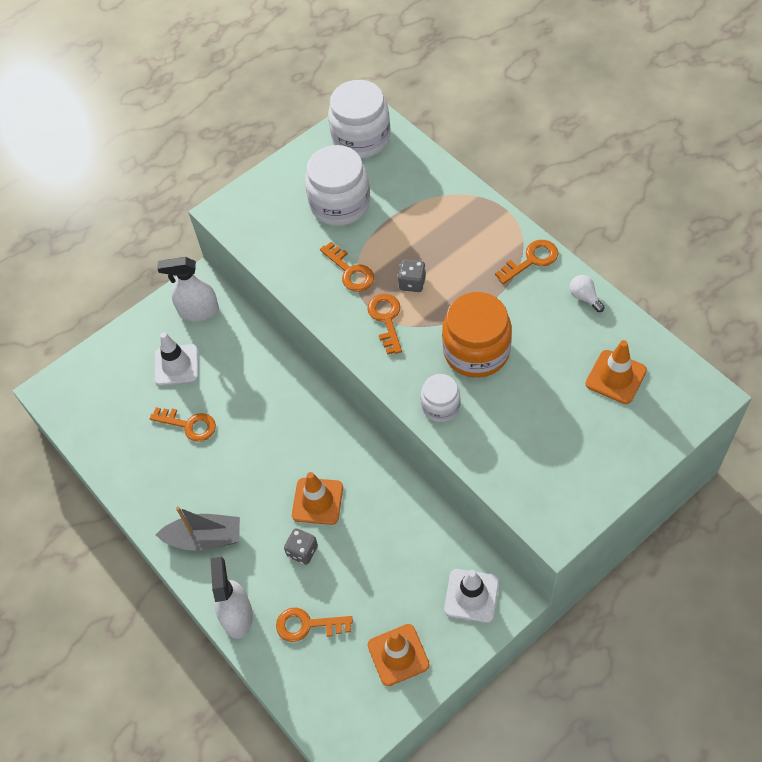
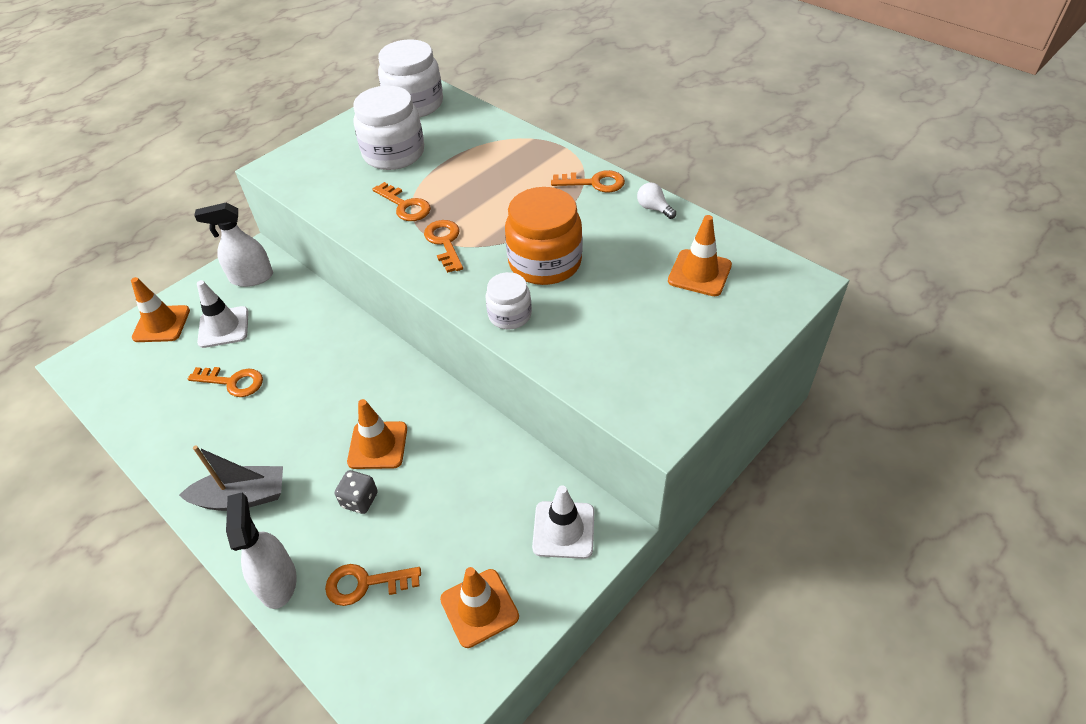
camera: 10 degrees left, 10 degrees down
grey dice [397,259,426,292] -> none
orange key [495,240,558,284] -> orange key turned 45 degrees clockwise [551,170,625,192]
none -> orange traffic cone [131,277,190,342]

